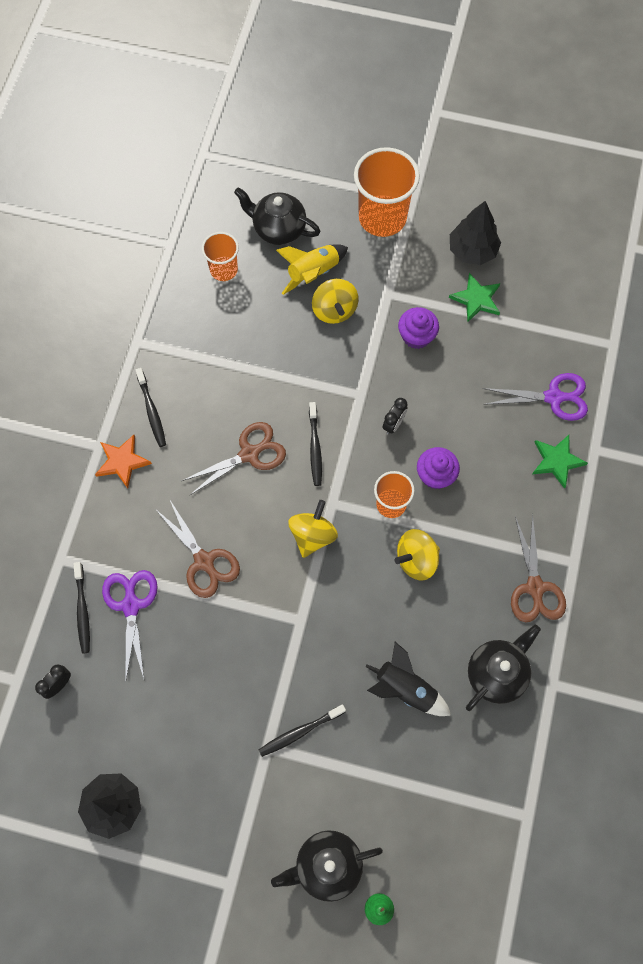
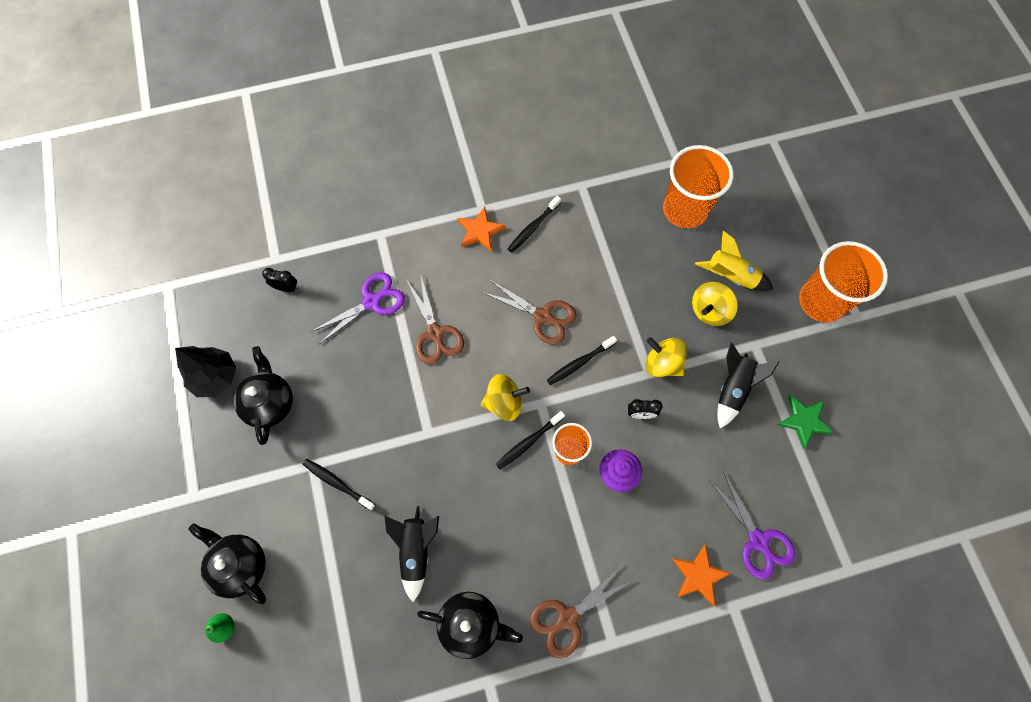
camera: 60 degrees right, 0 degrees up
black toothbrush [74,562,90,654] -> black toothbrush moved to [496,411,565,469]
brown scissors [156,500,240,598] -> brown scissors turned 45 degrees counterclockwise [406,274,464,364]
orange cup [202,232,239,281] -> orange cup [663,145,734,228], size x1.76
black teapot [234,187,320,245] -> black teapot moved to [234,346,293,445]
yellow spinning top [394,529,440,581] -> yellow spinning top moved to [645,337,687,377]
purple cupcake [398,307,439,349] -> black rocket [717,342,779,428]
black tree [450,201,501,265] -> none
green star [532,435,588,489] -> orange star [672,545,731,606]

